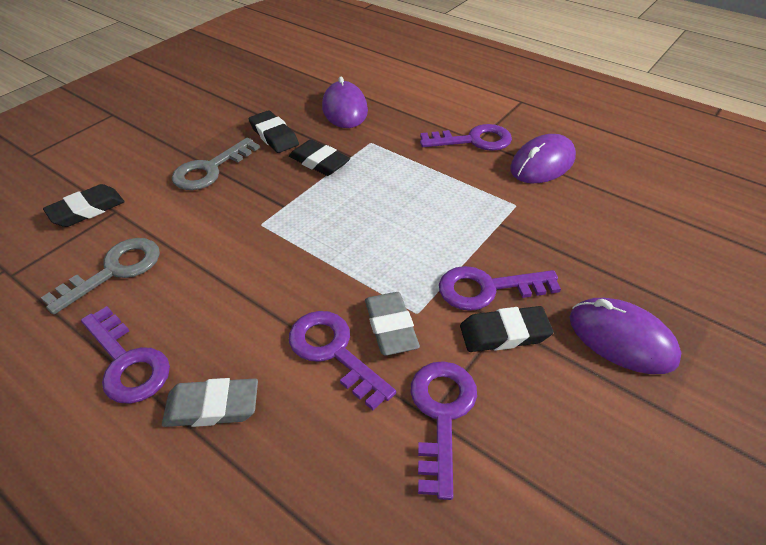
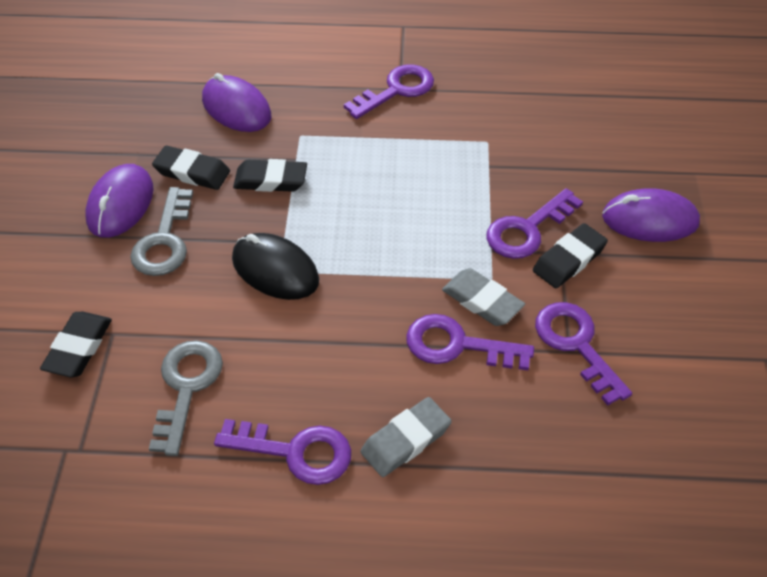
camera: 35 degrees left, 5 degrees up
purple mouse [510,134,576,183] -> purple mouse moved to [85,164,154,238]
none -> black mouse [232,233,319,300]

